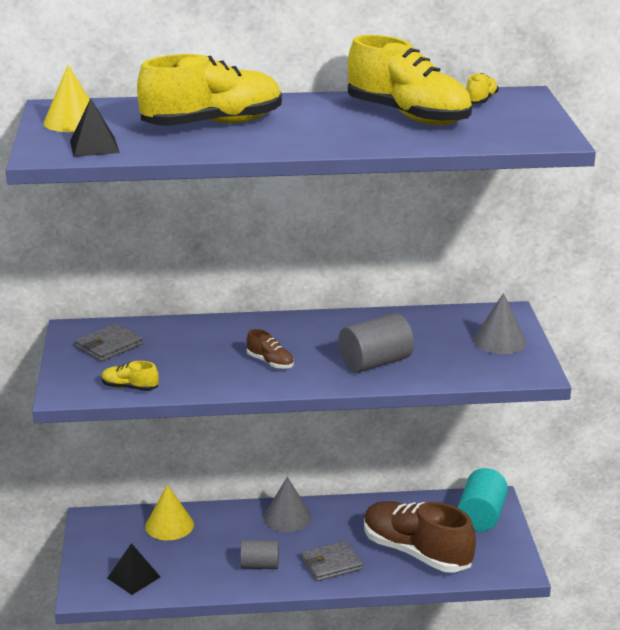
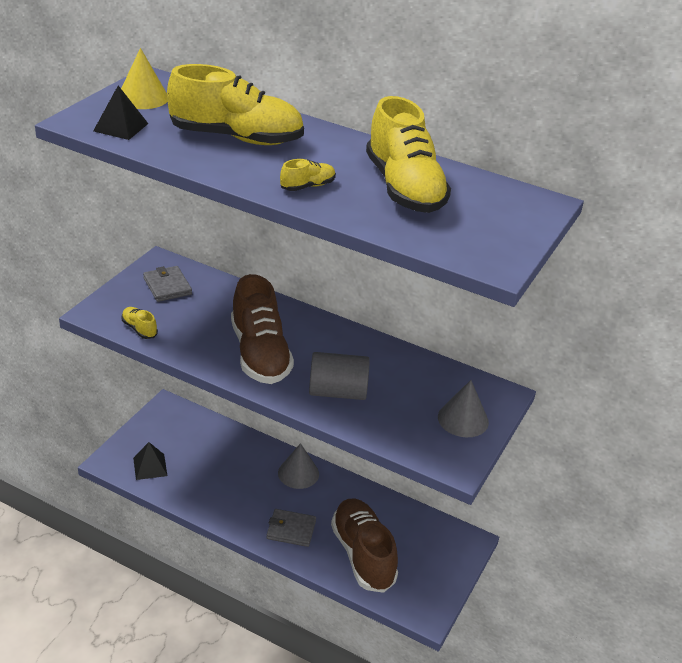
camera: 30 degrees right, 10 degrees up
grey wallet [75,323,143,362] -> grey wallet turned 75 degrees clockwise [143,266,192,302]
yellow cone [145,485,194,540] -> none
grey cylinder [240,540,279,569] -> none
brown shoe [247,329,294,369] -> brown shoe [231,274,294,384], size x2.35
turquoise cylinder [457,468,508,532] -> none
yellow shoe [466,73,499,104] -> yellow shoe moved to [280,159,336,191]

